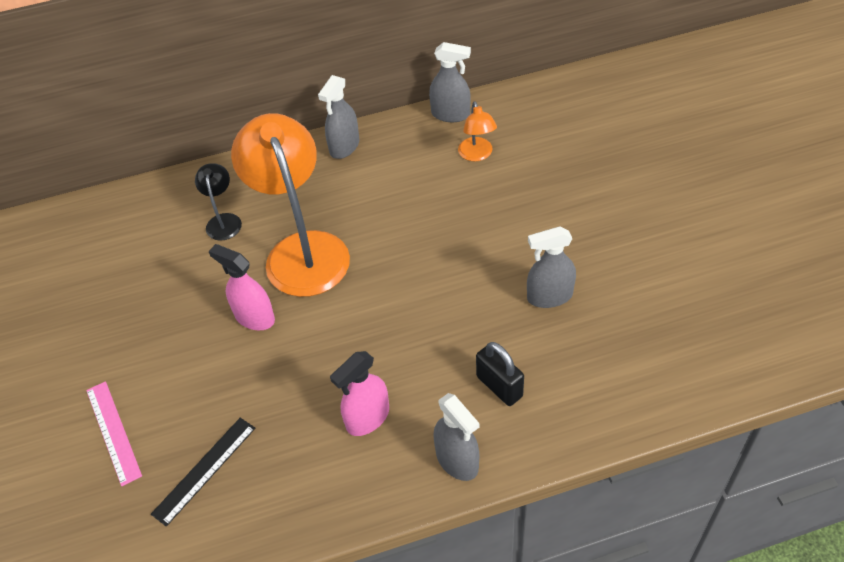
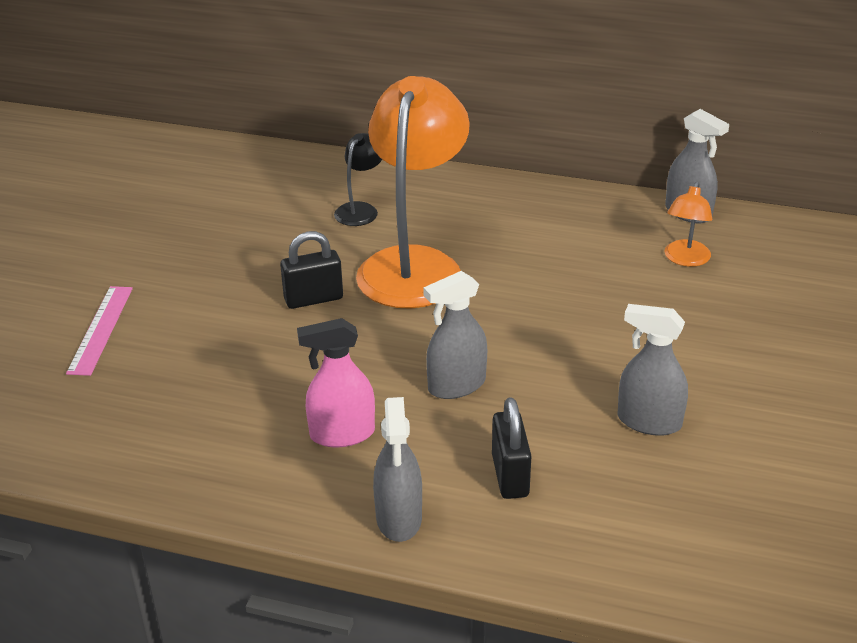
camera: 30 degrees right, 15 degrees down
black ruler [151,418,256,527] -> none
pink spray bottle [208,244,275,330] -> black padlock [280,231,343,309]
grey spray bottle [318,75,359,159] -> grey spray bottle moved to [423,271,487,399]

